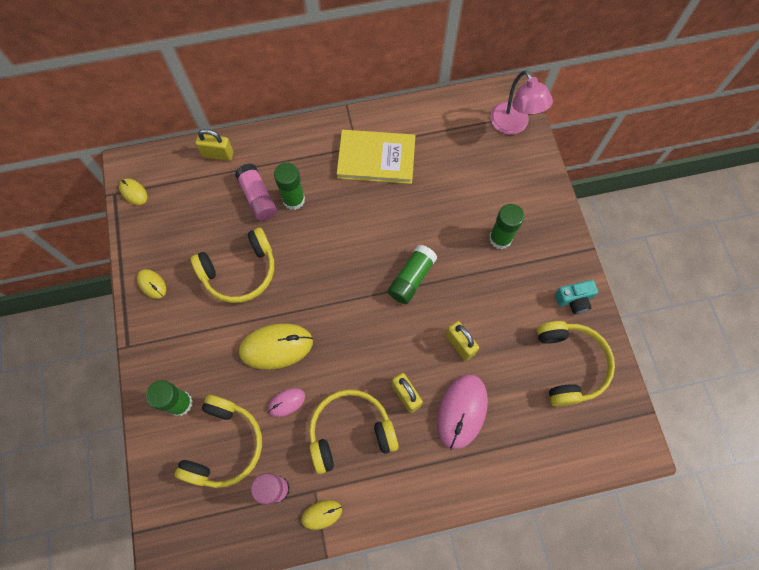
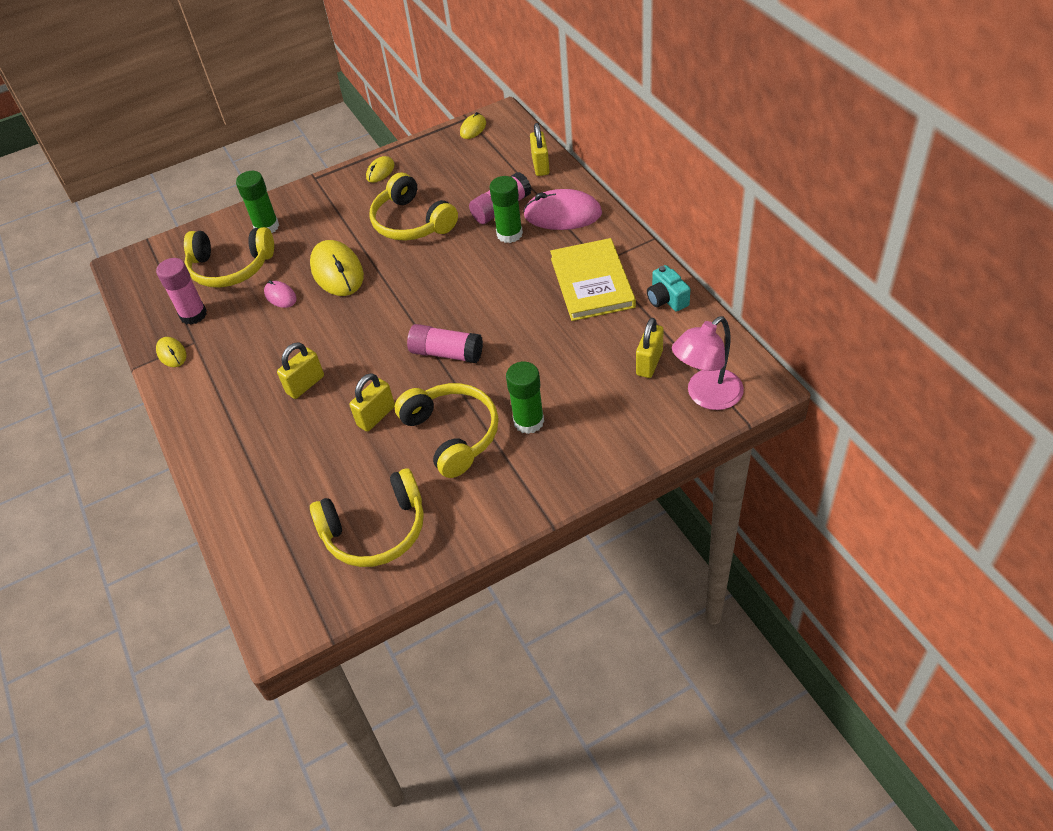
camera: 80 degrees right, 20 degrees down
yellow headphones [309,389,398,474] -> yellow headphones moved to [395,383,499,478]
green glue stick [388,245,437,304] -> pink glue stick [407,324,483,363]
pink mouse [437,374,488,450] -> pink mouse moved to [523,189,602,230]
turquoise camera [555,280,598,314] -> turquoise camera moved to [647,265,690,312]
none -> yellow padlock [636,318,664,378]

